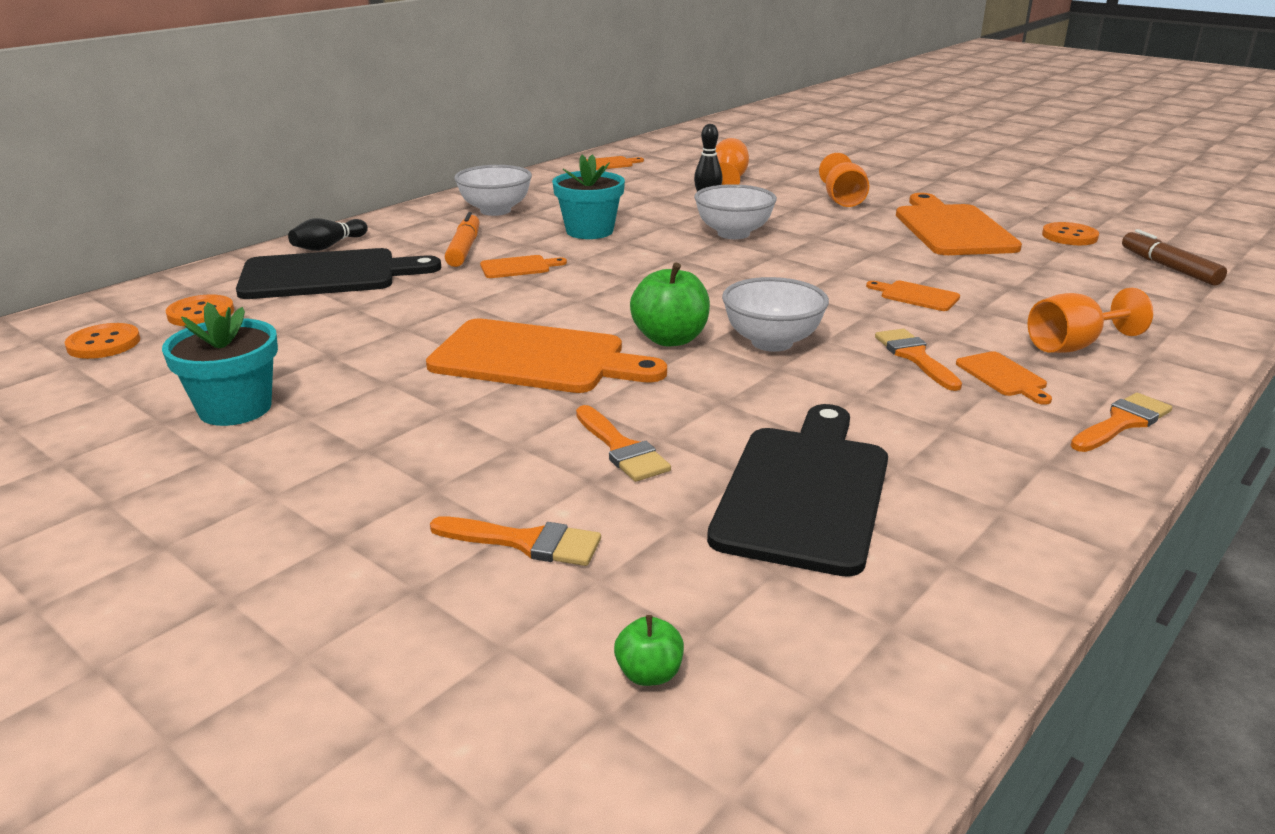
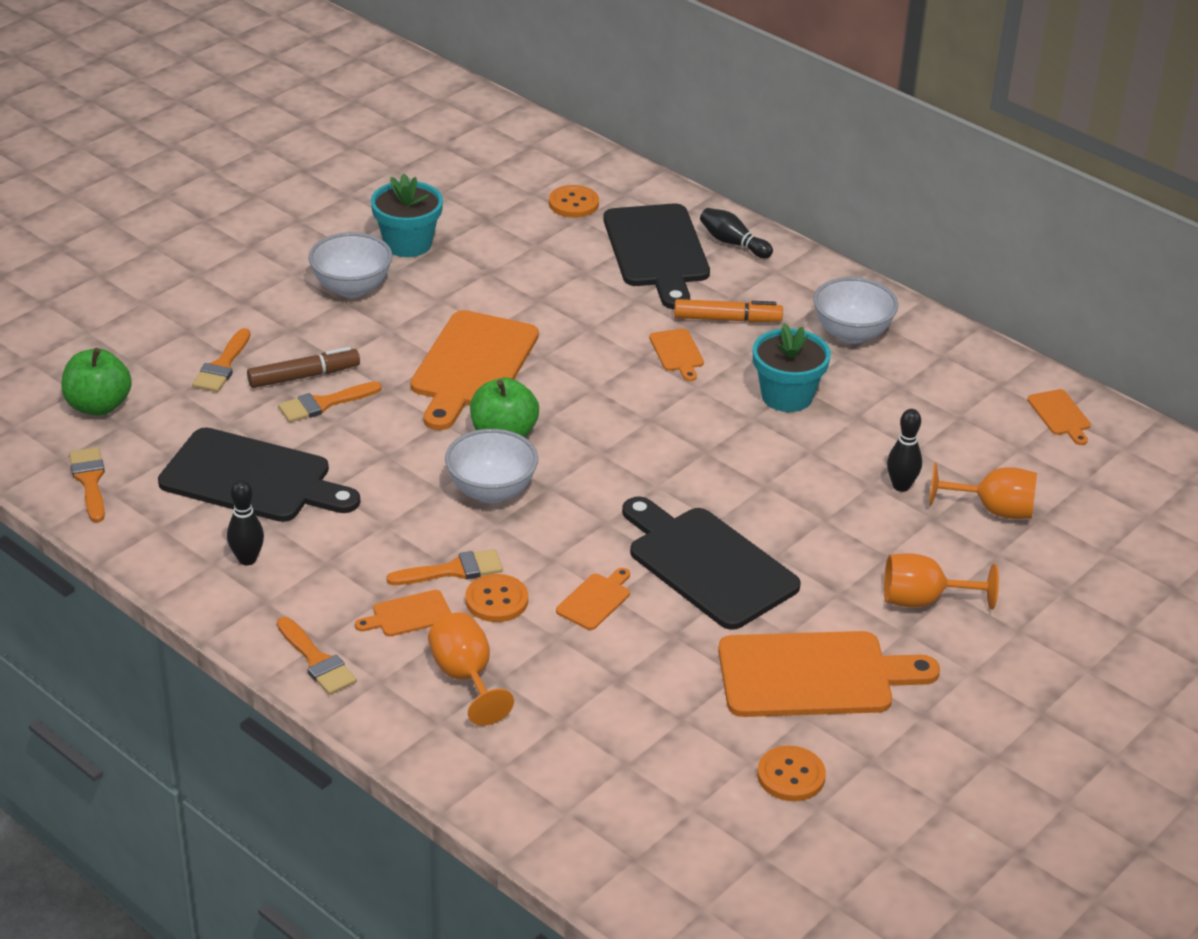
camera: 90 degrees right, 10 degrees up
orange button [65,323,140,359] -> orange button moved to [466,574,528,622]
green apple [614,615,684,686] -> green apple [61,348,132,416], size x1.94
white bowl [694,184,777,239] -> white bowl moved to [308,232,392,298]
brown marker [1122,229,1227,286] -> brown marker moved to [247,347,360,388]
none -> orange brush [69,447,105,523]
none -> black bowling pin [227,480,264,565]
none -> black cutting board [622,496,801,630]

